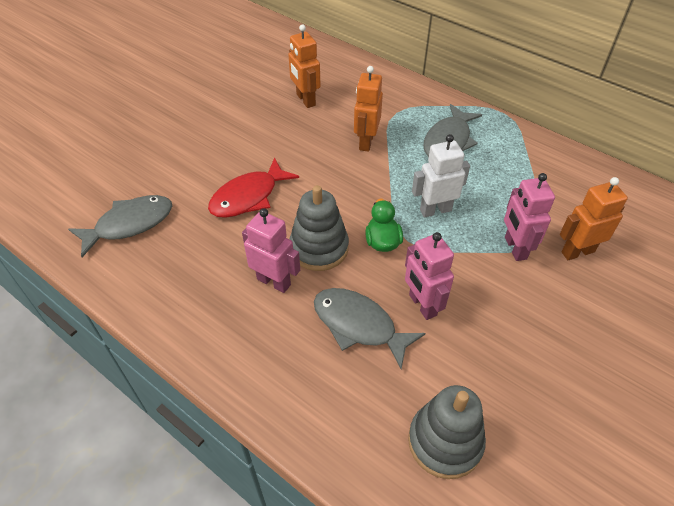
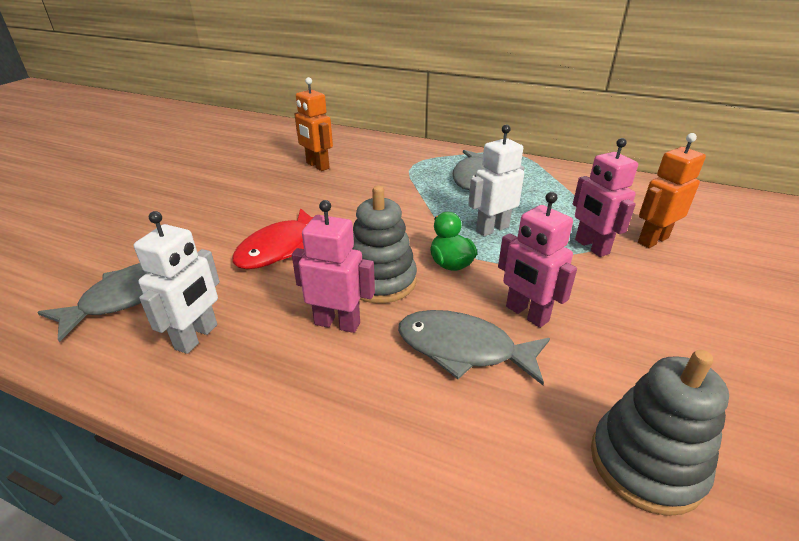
camera: 15 degrees left, 15 degrees down
orange robot [354,66,383,152] -> none
none -> white robot [134,211,220,354]

